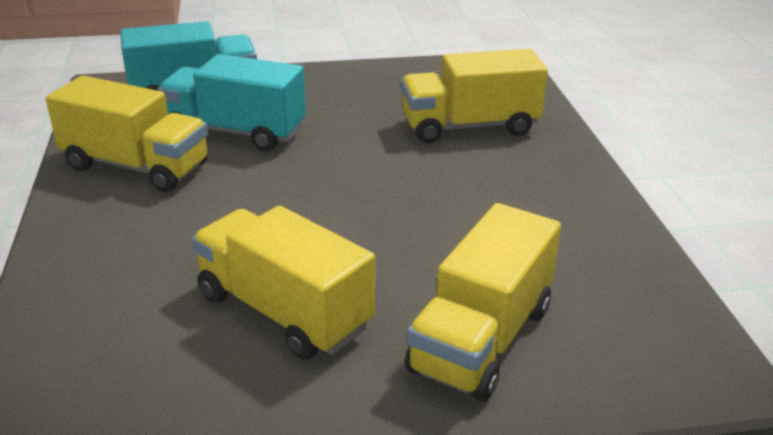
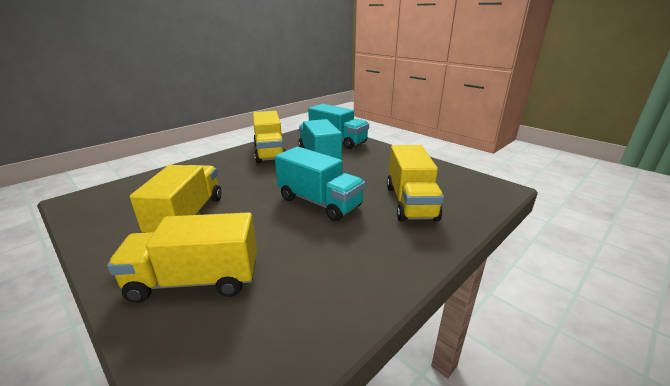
camera: 55 degrees right, 5 degrees down
yellow truck [401,49,548,143] -> yellow truck turned 135 degrees counterclockwise [387,145,444,222]
none -> turquoise truck [275,147,365,221]

